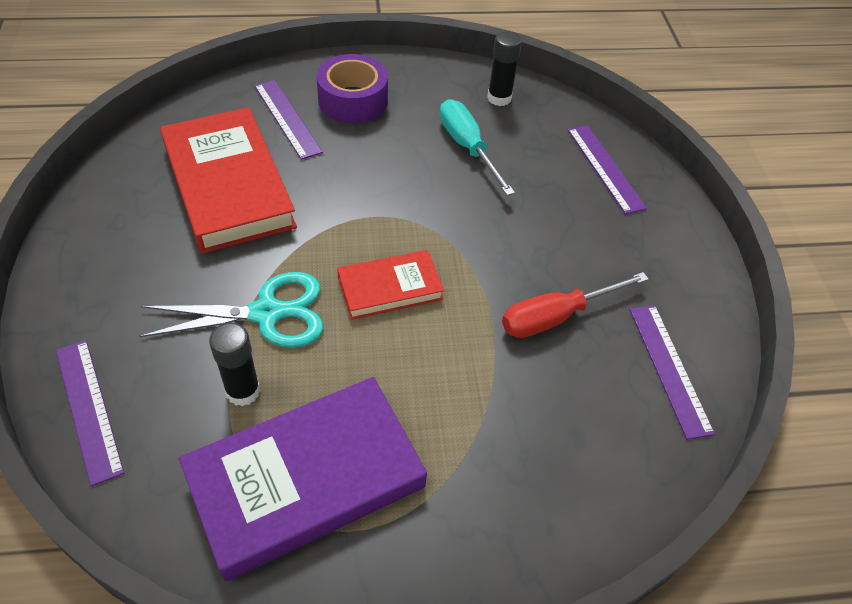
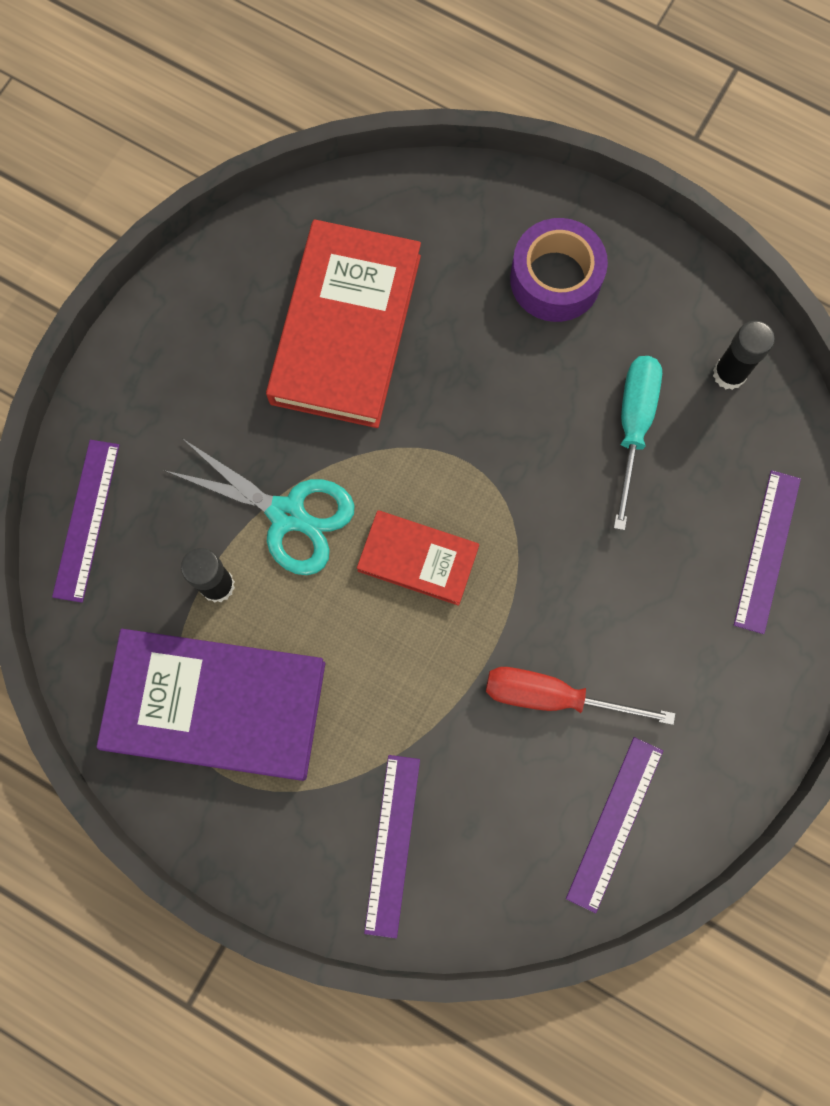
camera: 40 degrees right, 25 degrees up
purple ruler [254,80,323,160] -> purple ruler moved to [364,755,420,938]

